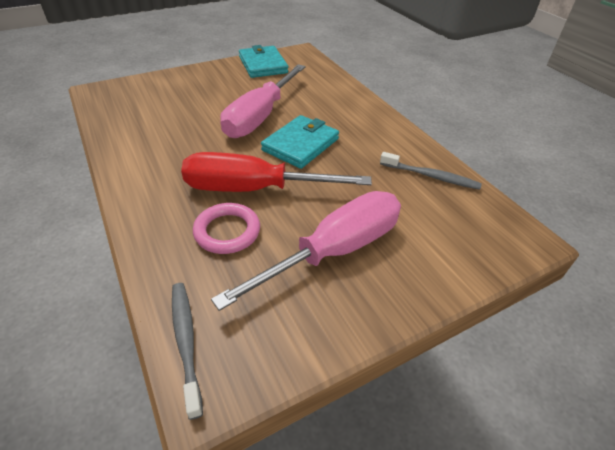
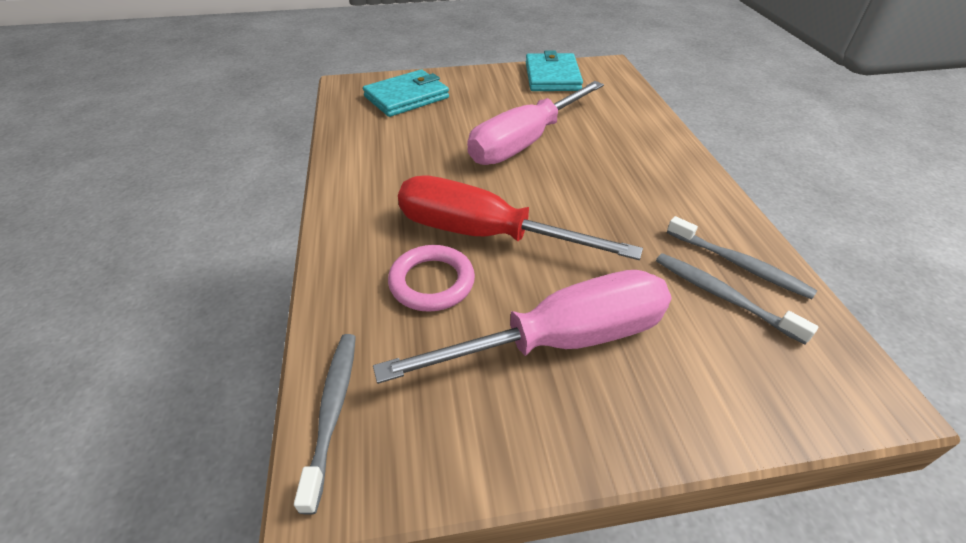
camera: 20 degrees right, 0 degrees up
turquoise wallet [261,115,339,169] -> turquoise wallet moved to [363,70,449,117]
none -> grey toothbrush [656,253,818,345]

